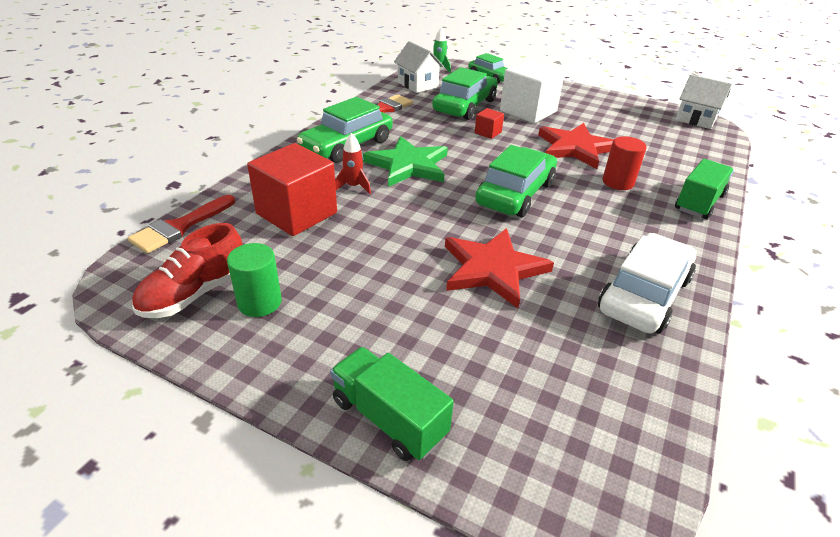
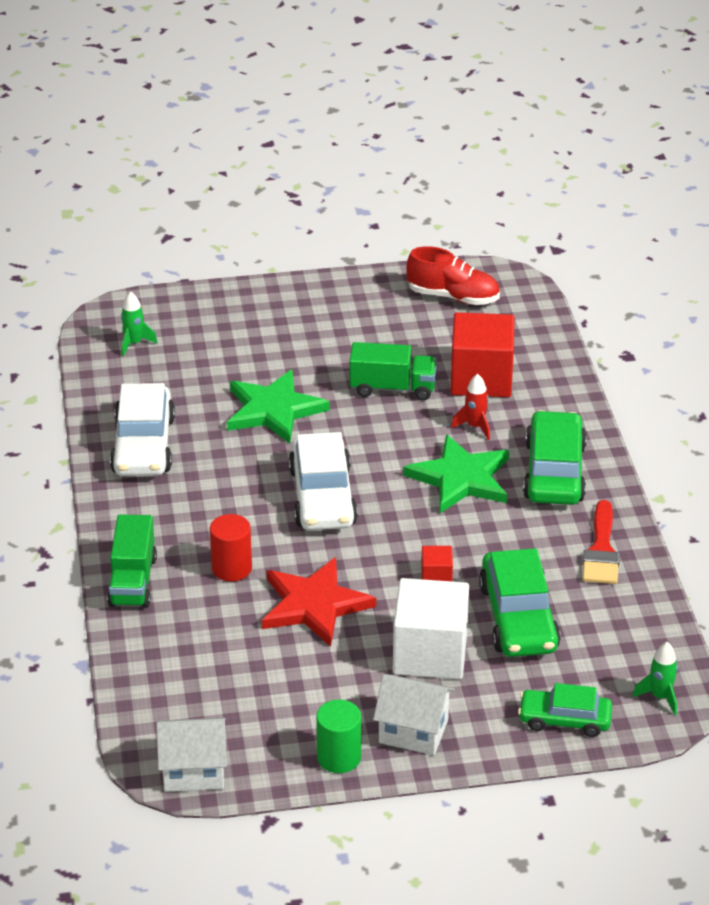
camera: 145 degrees right, 0 degrees up
red brush [128,195,235,253] -> none
red shoe [132,223,243,318] -> red shoe turned 105 degrees clockwise [406,246,500,305]
green cylinder [227,243,282,317] -> green cylinder moved to [316,700,362,773]
green truck [330,347,454,461] -> green truck moved to [349,342,437,400]
white house [394,41,444,93] -> white house moved to [373,674,455,755]
red star [445,228,554,308] -> green star [227,370,330,443]
green car [475,145,557,217] -> white car [289,432,358,530]
none -> green rocket [121,291,158,356]

